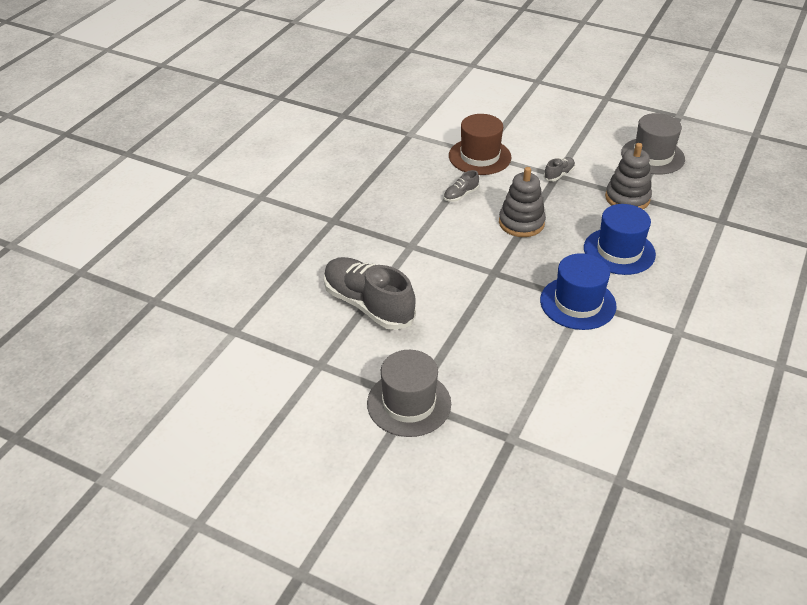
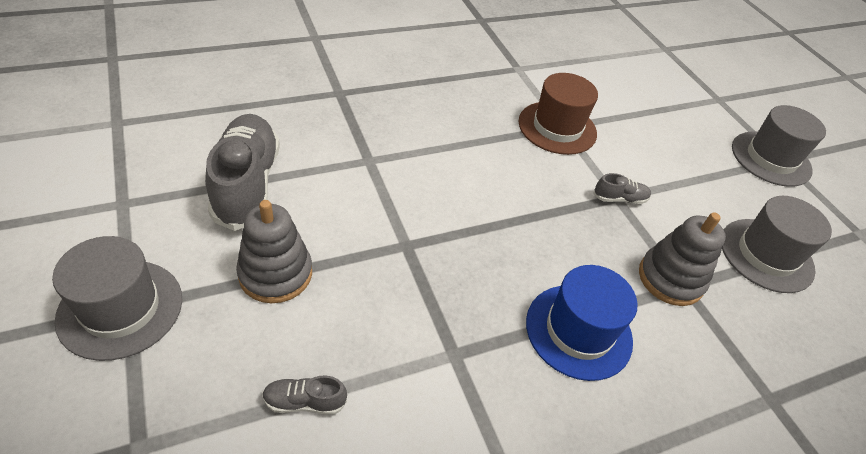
camera: 35 degrees right, 5 degrees up
grey shoe [444,170,479,202] -> grey shoe moved to [262,376,347,414]
grey stacking toy [499,167,546,237] -> grey stacking toy moved to [236,200,312,303]
blue hat [540,253,617,330] -> none
none -> grey hat [732,105,826,187]

